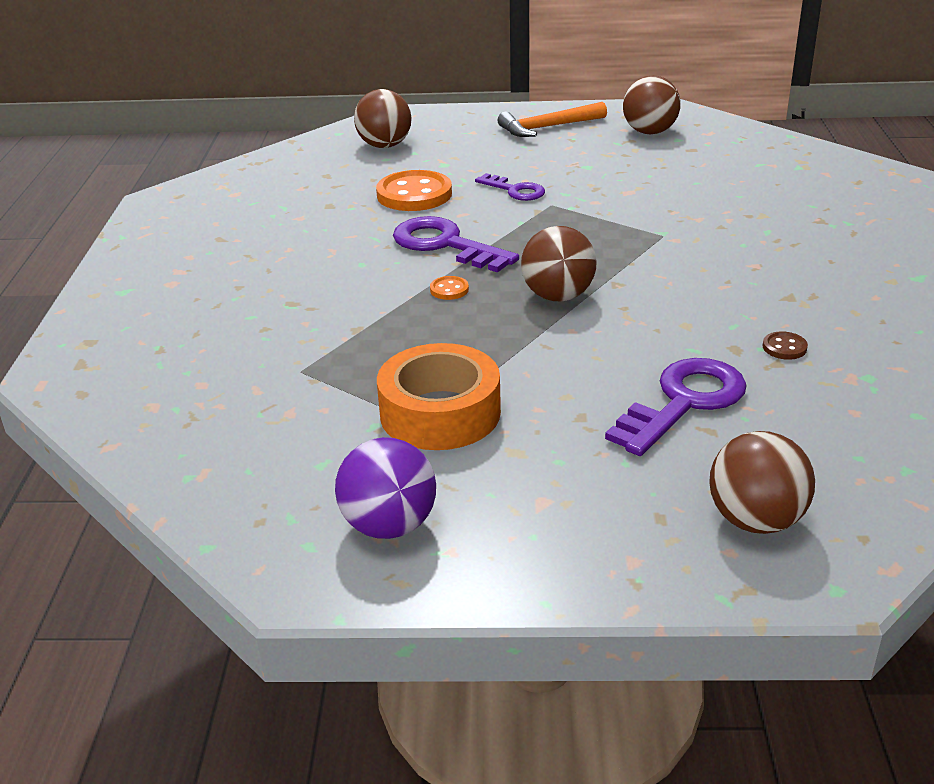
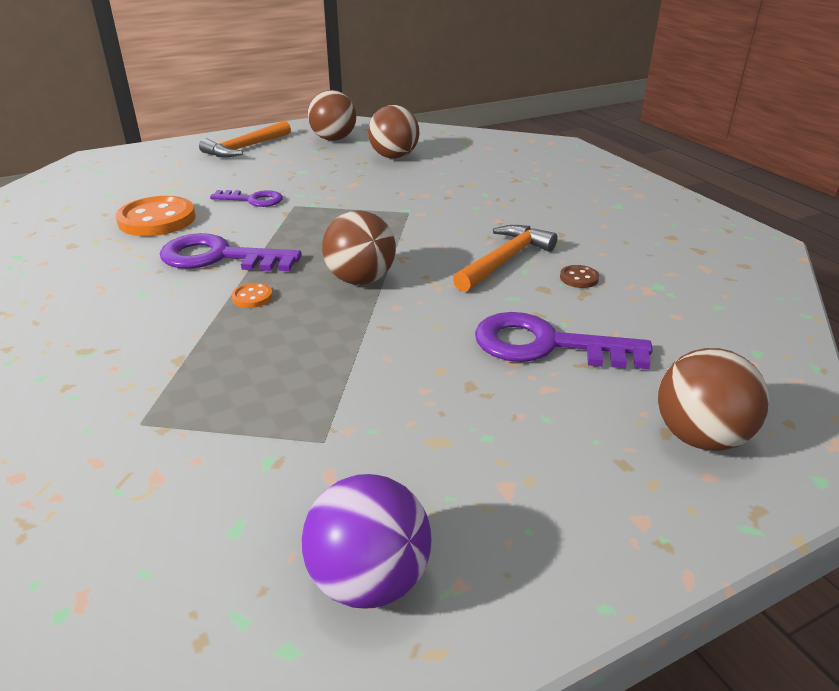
camera: 30 degrees left, 0 degrees up
brown ball [354,89,411,148] -> brown ball moved to [368,105,419,159]
orange tape [377,343,501,450] -> none
purple key [605,358,747,456] -> purple key turned 90 degrees counterclockwise [475,312,653,369]
none -> orange hammer [453,225,558,292]

